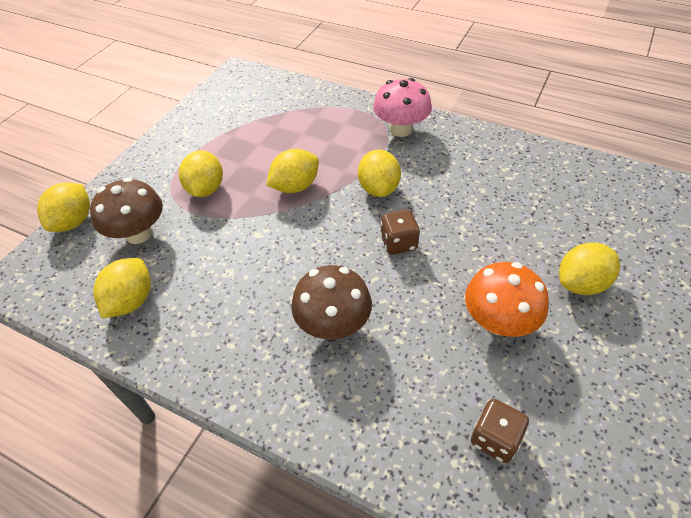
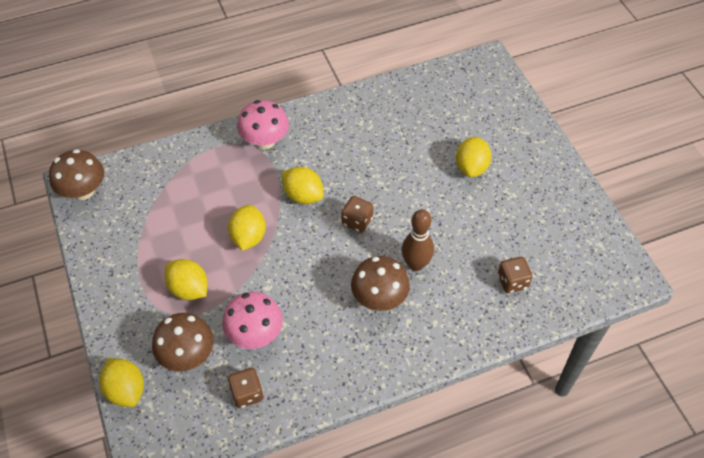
camera: 50 degrees left, 5 degrees up
yellow lemon [93,258,151,318] -> brown dice [228,368,264,408]
orange mushroom [465,262,549,337] -> none
none -> brown mushroom [49,149,104,200]
none -> pink mushroom [222,292,283,349]
none -> brown bowling pin [402,209,434,271]

